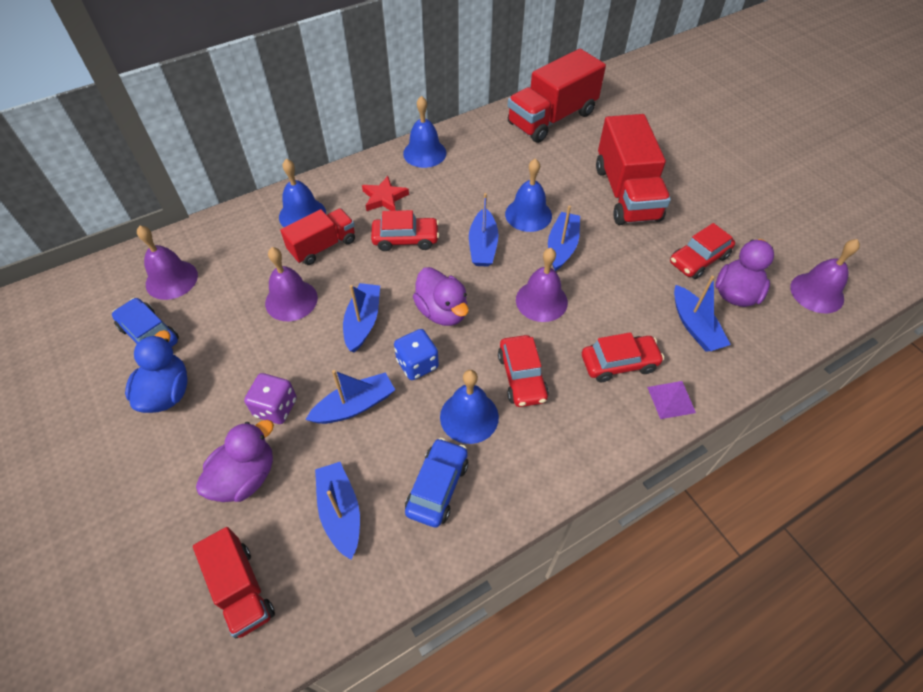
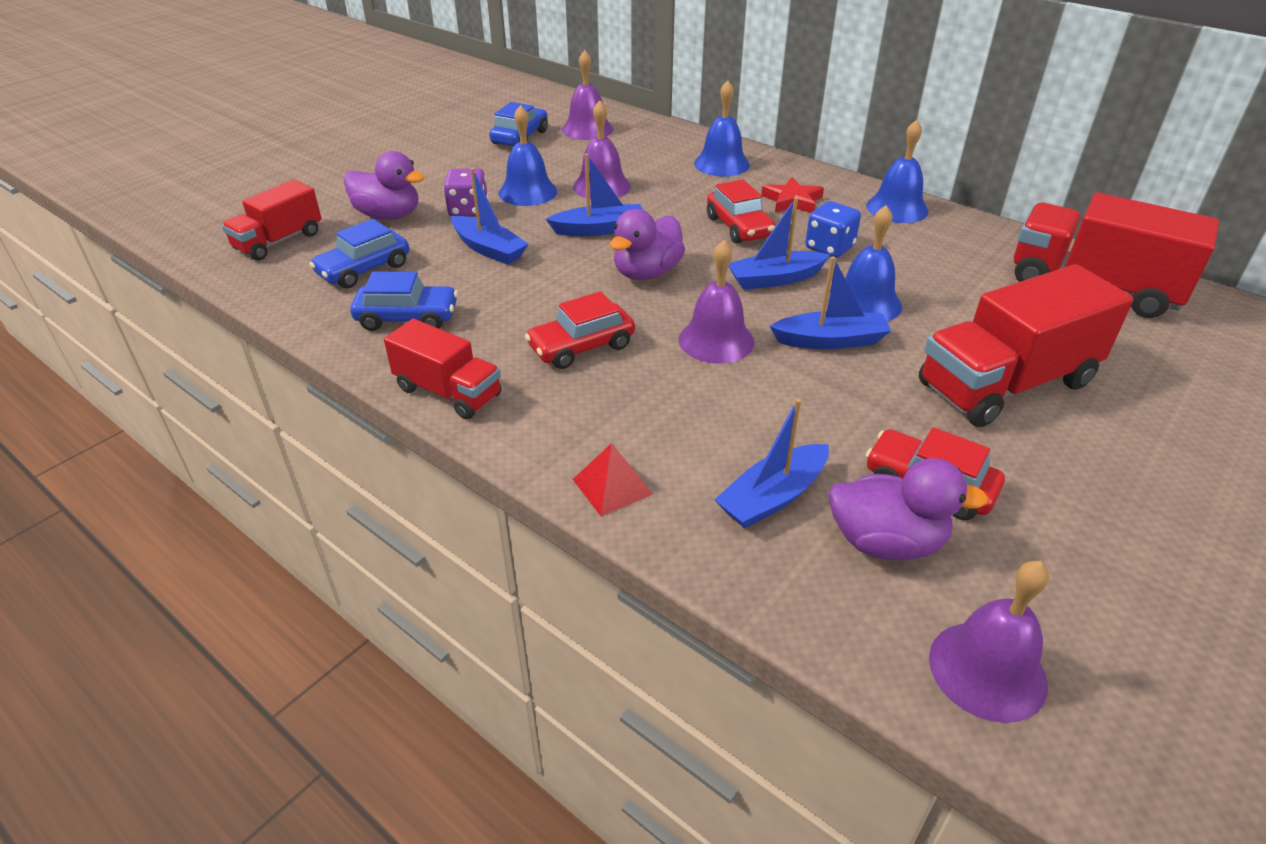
camera: 70 degrees right, 15 degrees down
blue duck [125,330,188,413] -> none
red truck [280,208,355,265] -> red truck moved to [384,319,501,420]
blue boat [315,462,360,560] -> blue car [309,219,409,288]
blue dice [394,329,439,380] -> blue dice moved to [805,201,861,258]
blue bell [440,370,499,444] -> blue bell moved to [498,105,557,206]
red car [582,332,664,382] -> none
purple pyramid [647,381,696,419] -> red pyramid [573,443,653,517]

